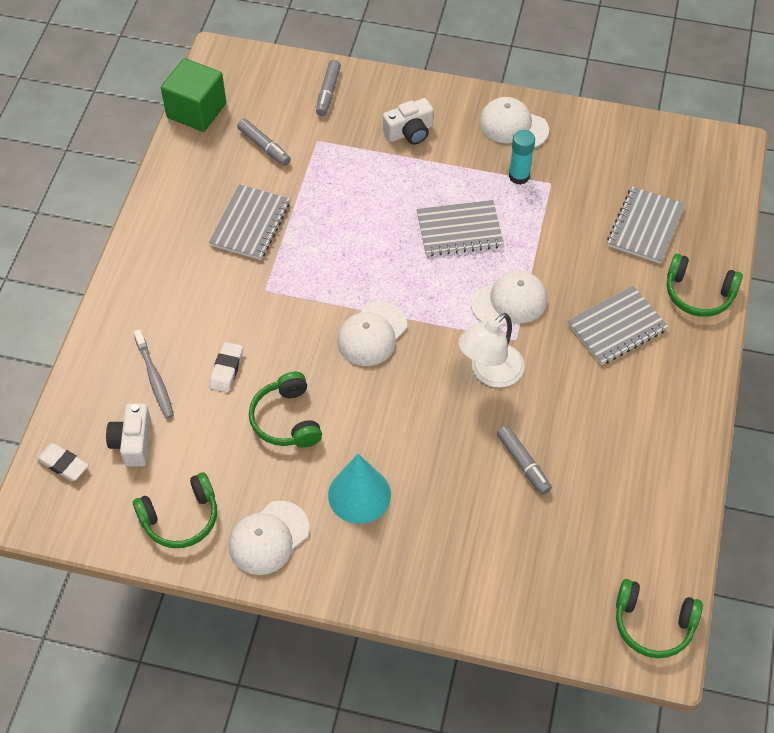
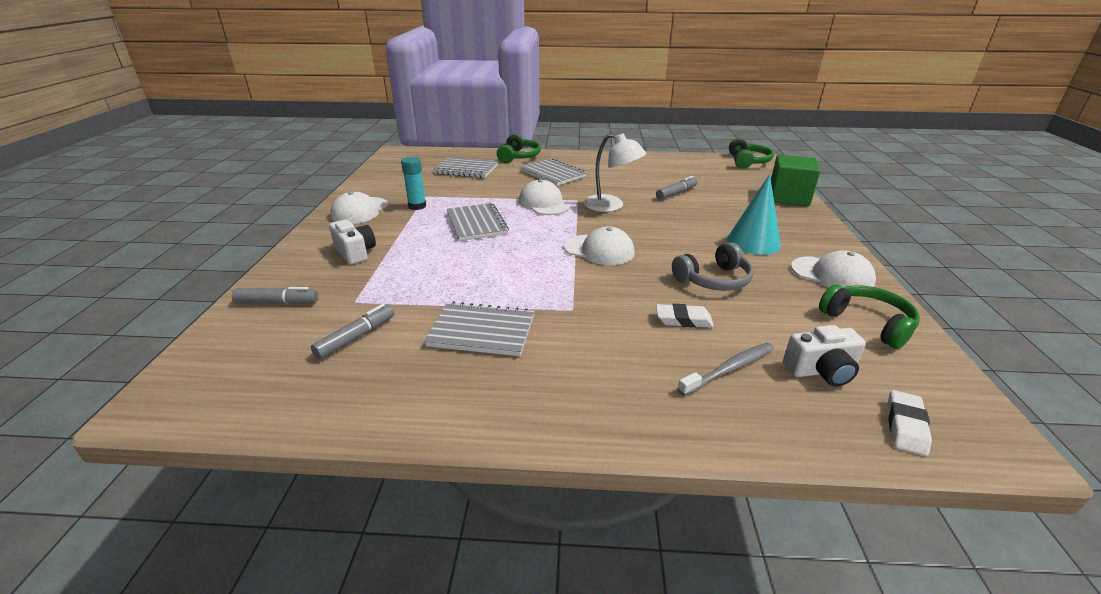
camera: 100 degrees left, 25 degrees down
green cube [161,58,226,132] -> green cube moved to [771,155,820,206]
green headphones [249,372,322,447] -> grey headphones [672,242,754,291]

